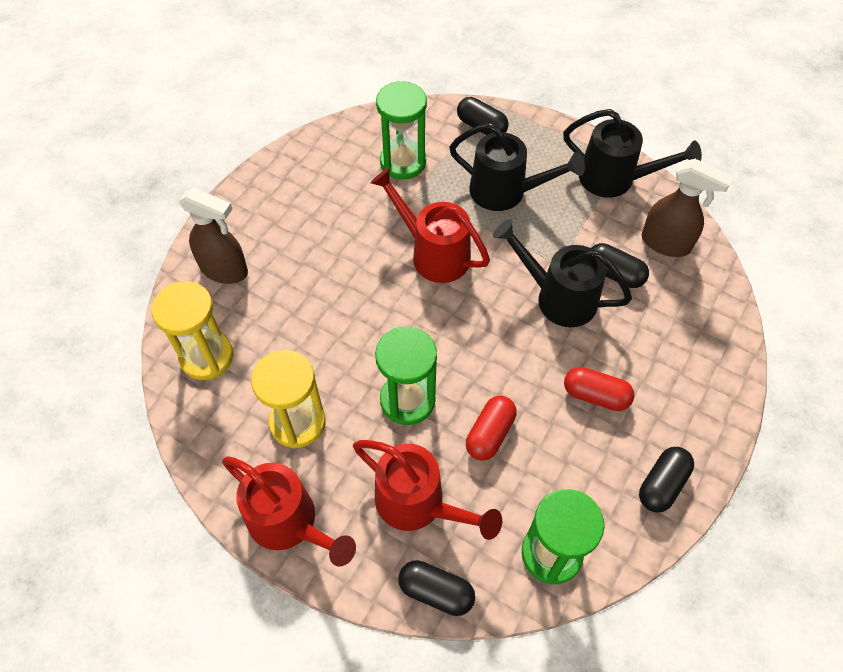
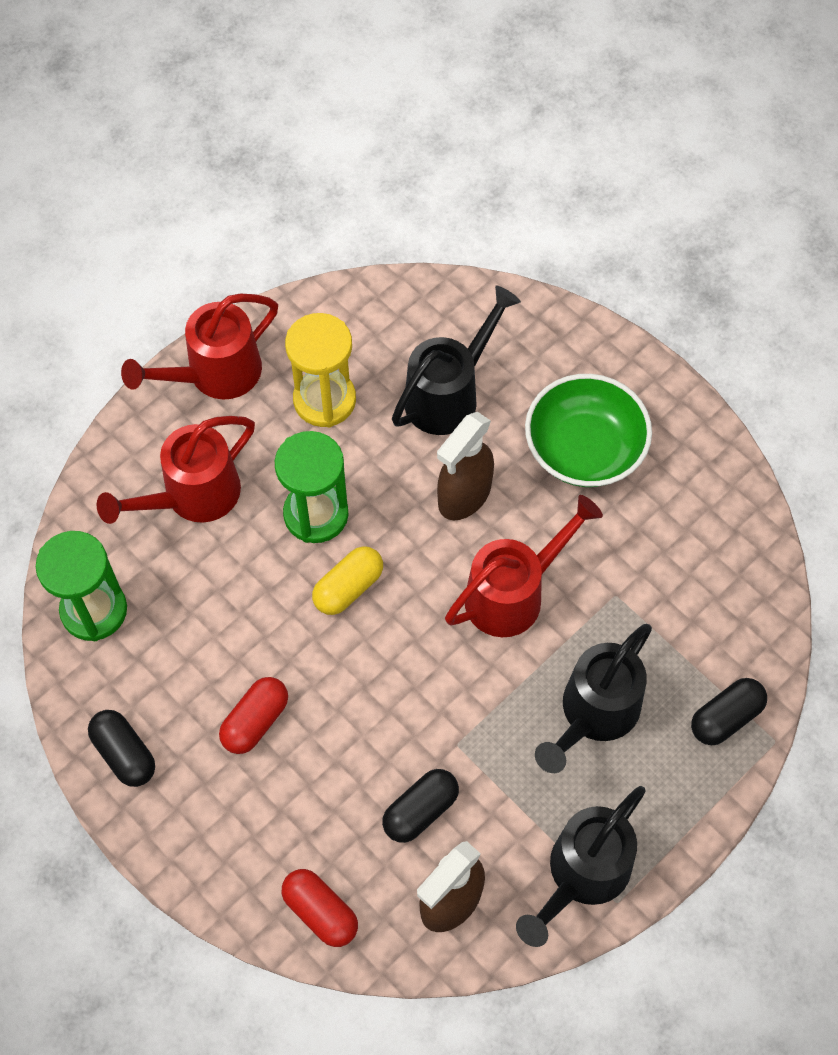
camera: 105 degrees right, 5 degrees up
yellow hourglass [151,281,233,380] -> none
brown spray bottle [179,187,248,284] -> brown spray bottle moved to [437,412,494,520]
green hourglass [376,81,427,179] -> none
black capsule [398,560,475,616] -> none
red capsule [466,396,517,461] -> red capsule moved to [282,869,358,947]
black watering can [493,219,632,327] -> black watering can moved to [392,286,521,435]
none -> yellow capsule [312,546,383,615]
none -> green bowl [525,374,652,487]

